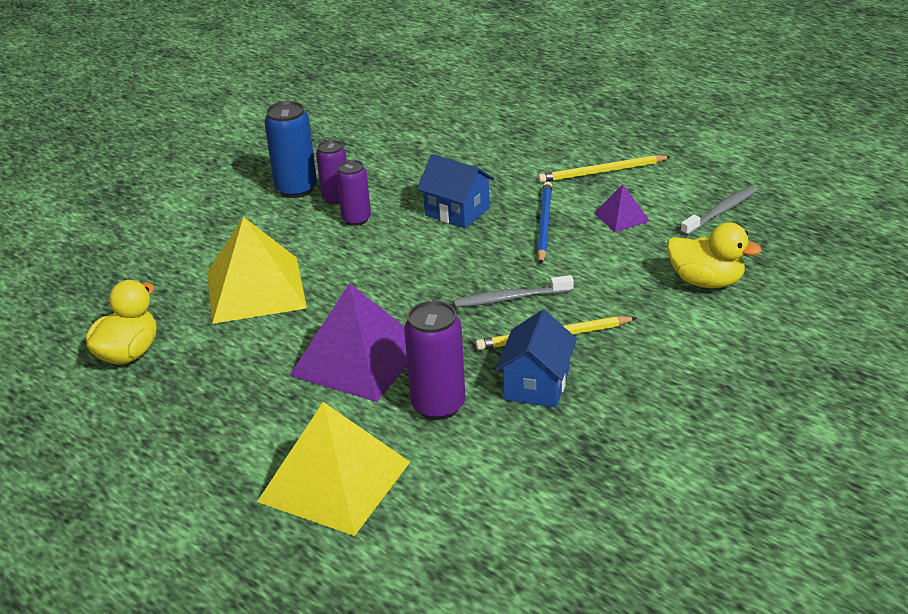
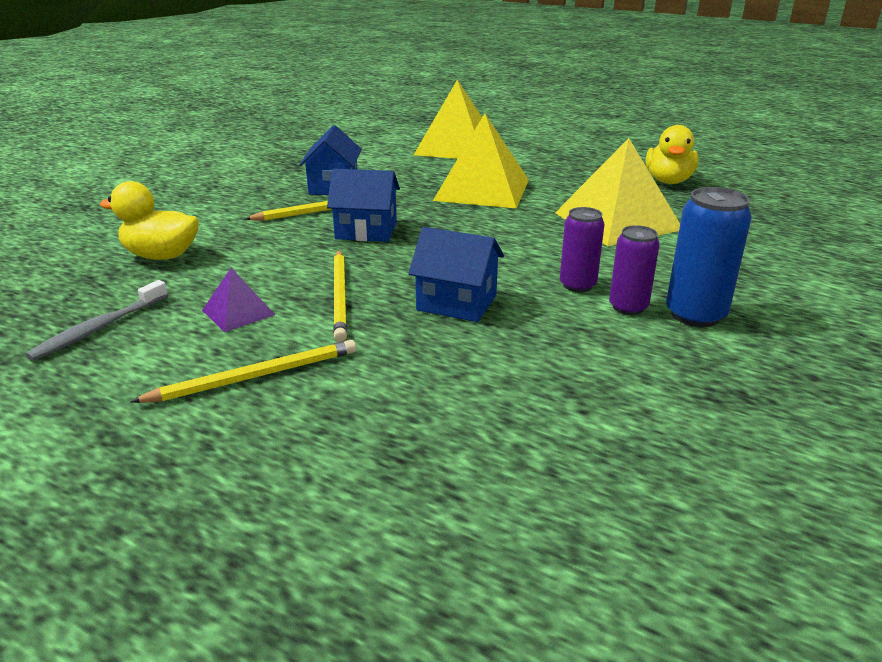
camera: 165 degrees right, 5 degrees down
purple pyramid [289,283,407,402] -> yellow pyramid [433,113,529,209]
purple can [404,301,465,420] -> none
grey toothbrush [454,275,574,308] -> blue house [327,169,400,242]
blue pencil [537,181,552,264] -> yellow pencil [333,250,347,342]

